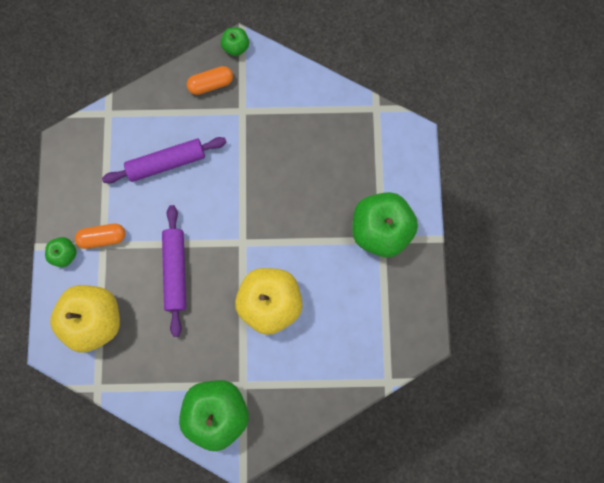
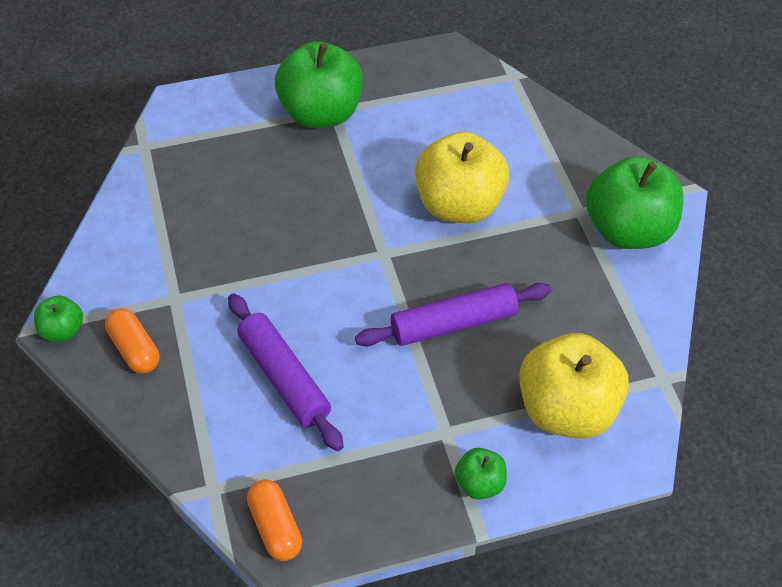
camera: 105 degrees left, 25 degrees down
orange capsule [75,223,126,249] -> orange capsule moved to [247,479,302,561]

